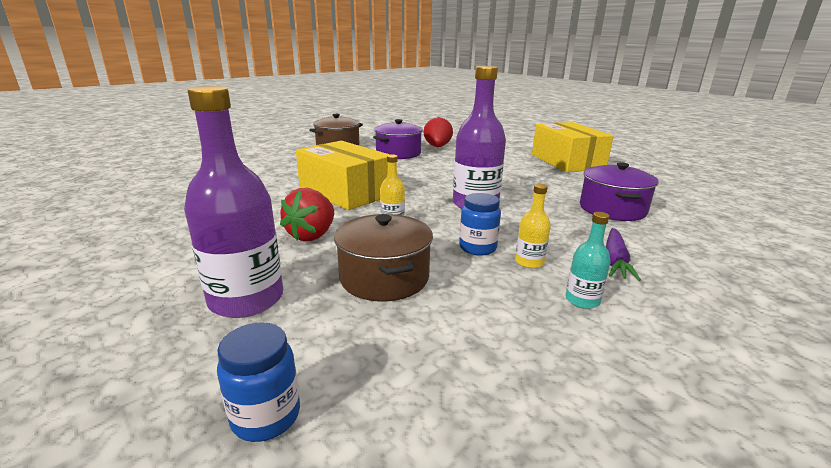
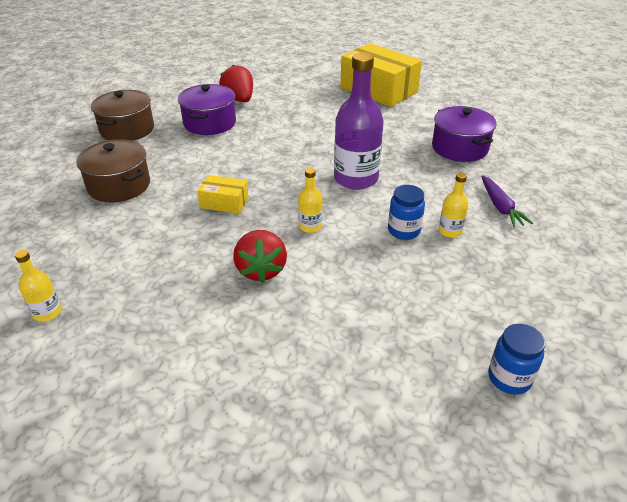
camera: 30 degrees left, 15 degrees up
purple bottle [184,86,283,318] -> none
blue jar [217,322,300,442] -> blue jar moved to [488,324,545,395]
yellow box [296,141,390,210] -> yellow box [197,175,249,214], size x0.48
brown pot [334,214,433,301] -> brown pot moved to [76,139,150,202]
turquoise bottle [566,212,611,309] -> none
none -> yellow bottle [15,250,62,322]

